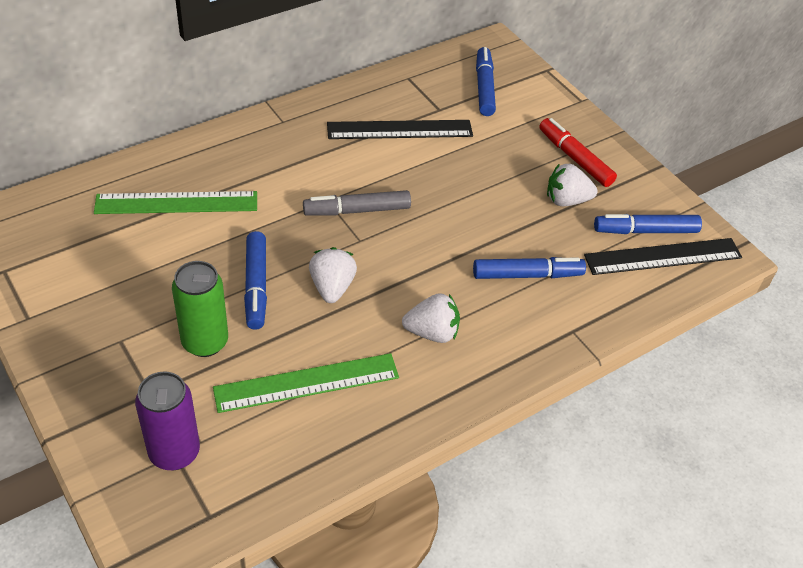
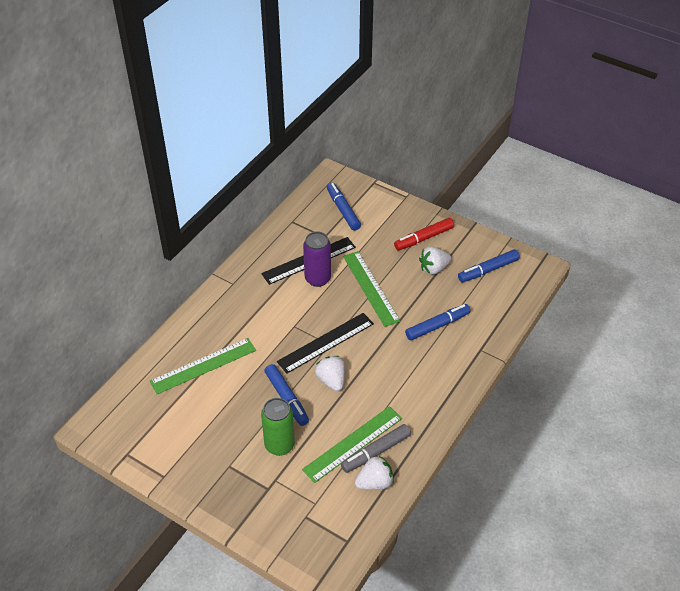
camera: 20 degrees left, 0 degrees up
purple can [135,371,200,470] -> purple can moved to [303,231,331,287]
grey marker [303,190,411,216] -> grey marker moved to [341,424,411,473]
white strawberry [402,293,460,343] -> white strawberry moved to [355,455,394,490]
red marker [539,118,617,187] -> red marker turned 60 degrees counterclockwise [394,218,454,250]
black ruler [584,238,742,275] -> black ruler moved to [277,313,374,374]
none -> green ruler [343,251,401,327]

